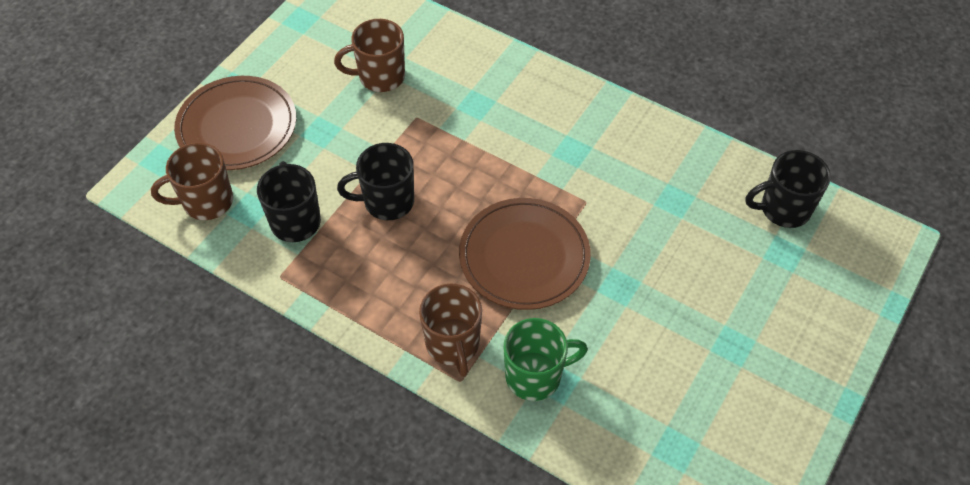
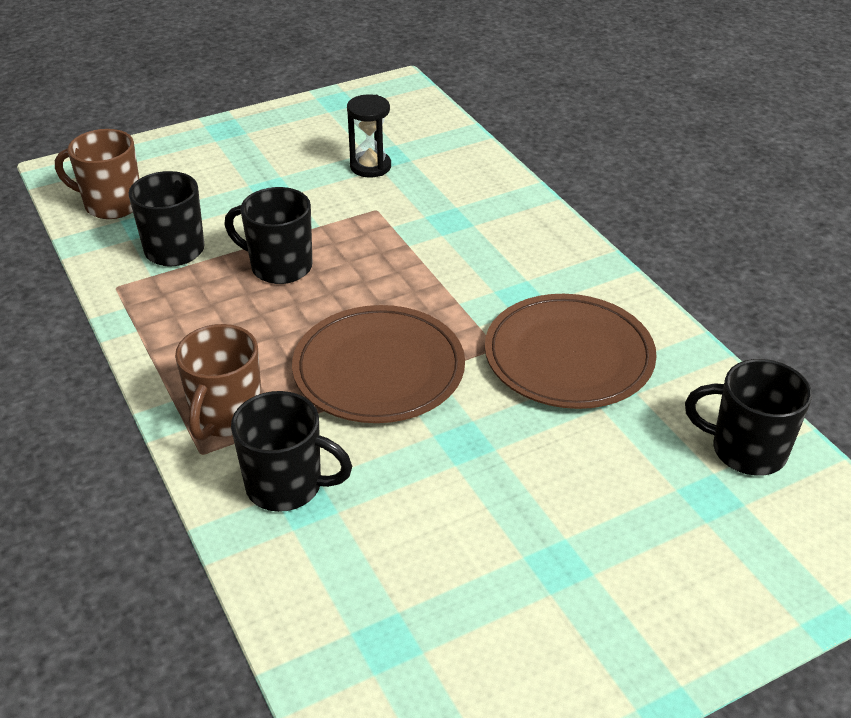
camera: 30 degrees right, 15 degrees down
brown plate [174,76,296,170] -> brown plate moved to [485,294,657,409]
brown mug [334,19,405,92] -> black hourglass [347,94,391,177]
green mug [504,318,588,401] -> black mug [231,391,352,512]

